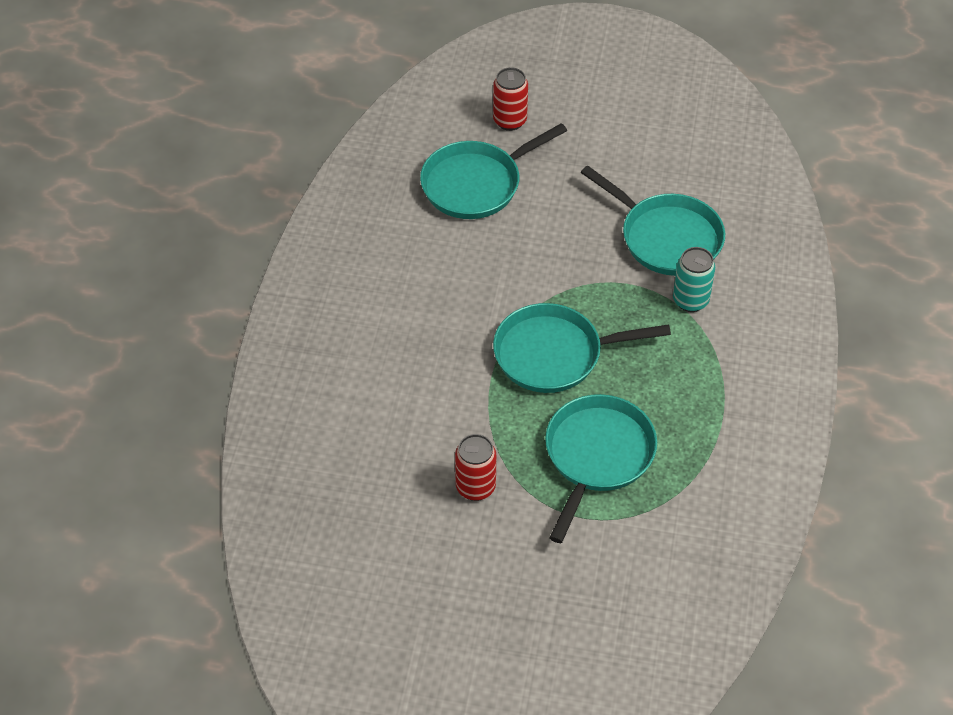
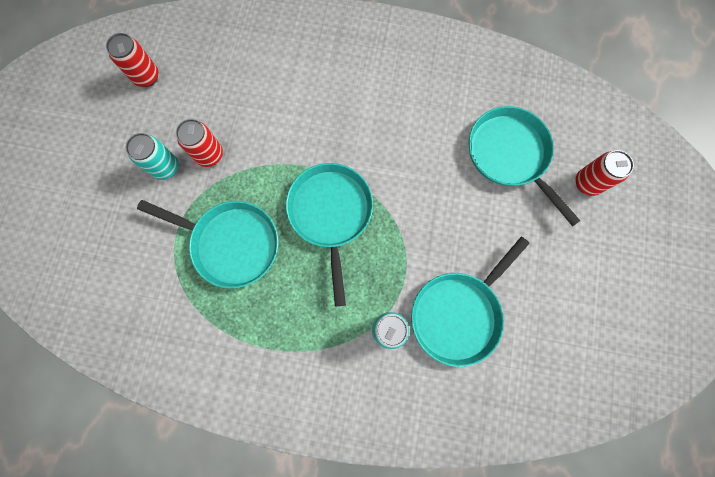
camera: 90 degrees right, 25 degrees up
none -> red can [106,33,158,87]
none -> turquoise can [126,133,179,180]

